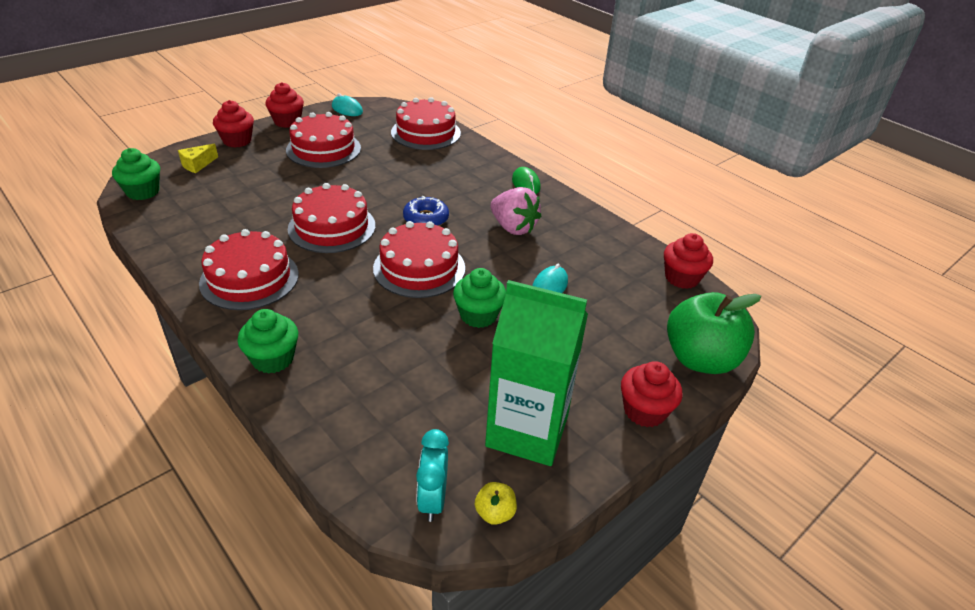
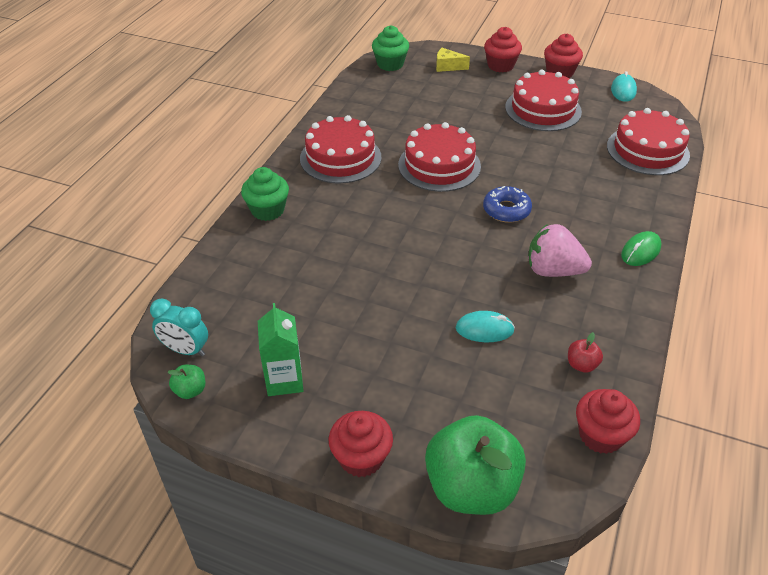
camera: 65 degrees right, 5 degrees up
red cake [373,221,465,298] -> none
turquoise clock [416,429,449,522] -> turquoise clock turned 135 degrees counterclockwise [150,299,208,356]
green cupcake [453,268,506,328] -> none
yellow apple [475,482,517,525] -> green apple [168,365,205,399]
green carton [485,280,588,466] -> green carton [258,303,303,396], size x0.56
pink strawberry [490,187,541,235] -> pink strawberry turned 90 degrees clockwise [528,224,592,277]
none -> red apple [568,332,603,373]

